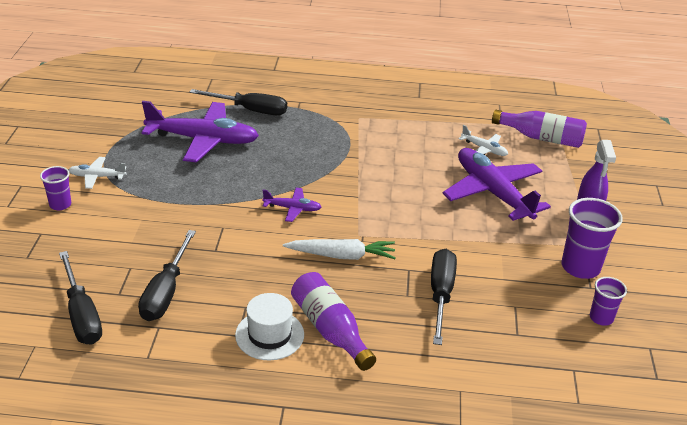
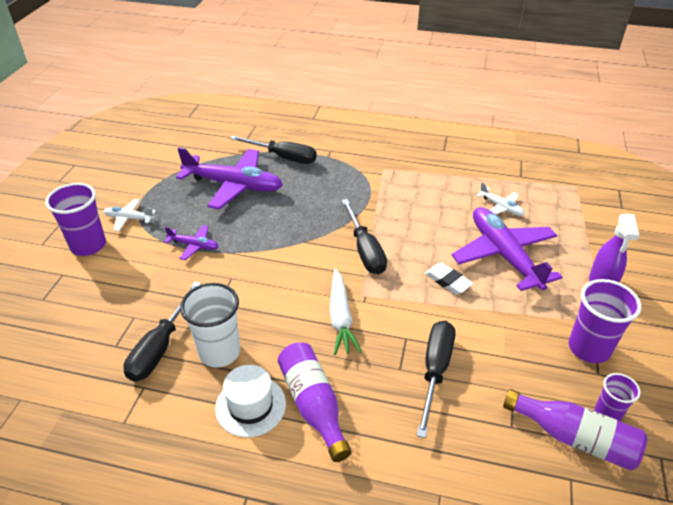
camera: 10 degrees right, 5 degrees up
purple cup [40,166,71,210] -> purple cup [45,183,106,256], size x1.74
black screwdriver [59,251,102,345] -> black screwdriver moved to [341,199,387,274]
purple plane [262,188,321,222] -> purple plane moved to [164,225,219,260]
white carrot [283,239,396,260] -> white carrot turned 75 degrees clockwise [329,269,362,355]
purple bottle [492,110,587,148] -> purple bottle moved to [503,389,647,471]
none -> white cup [180,283,240,368]
none -> white eraser [425,263,473,294]

